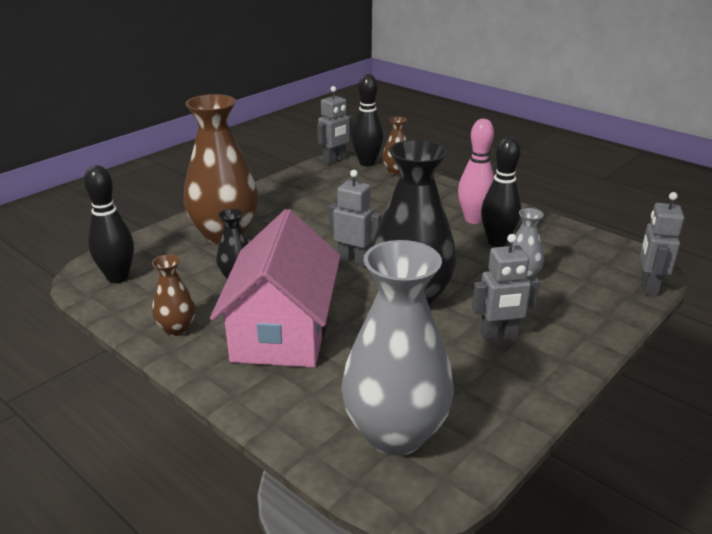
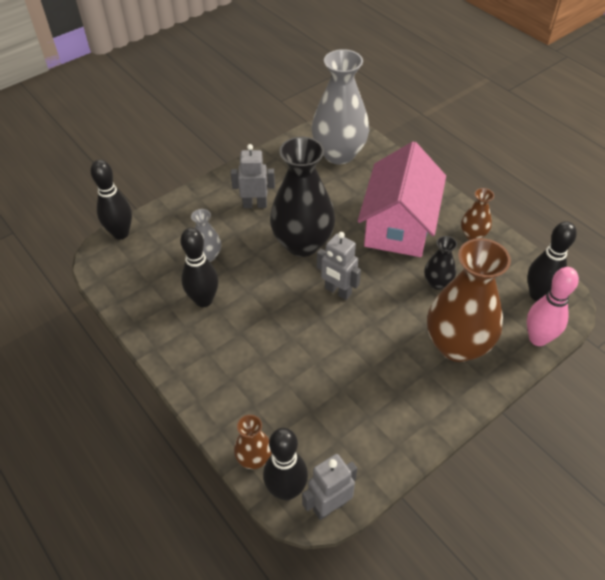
camera: 170 degrees left, 20 degrees up
pink bowling pin [458,119,494,224] -> pink bowling pin moved to [527,267,579,346]
grey robot [640,192,684,296] -> black bowling pin [91,160,132,239]

